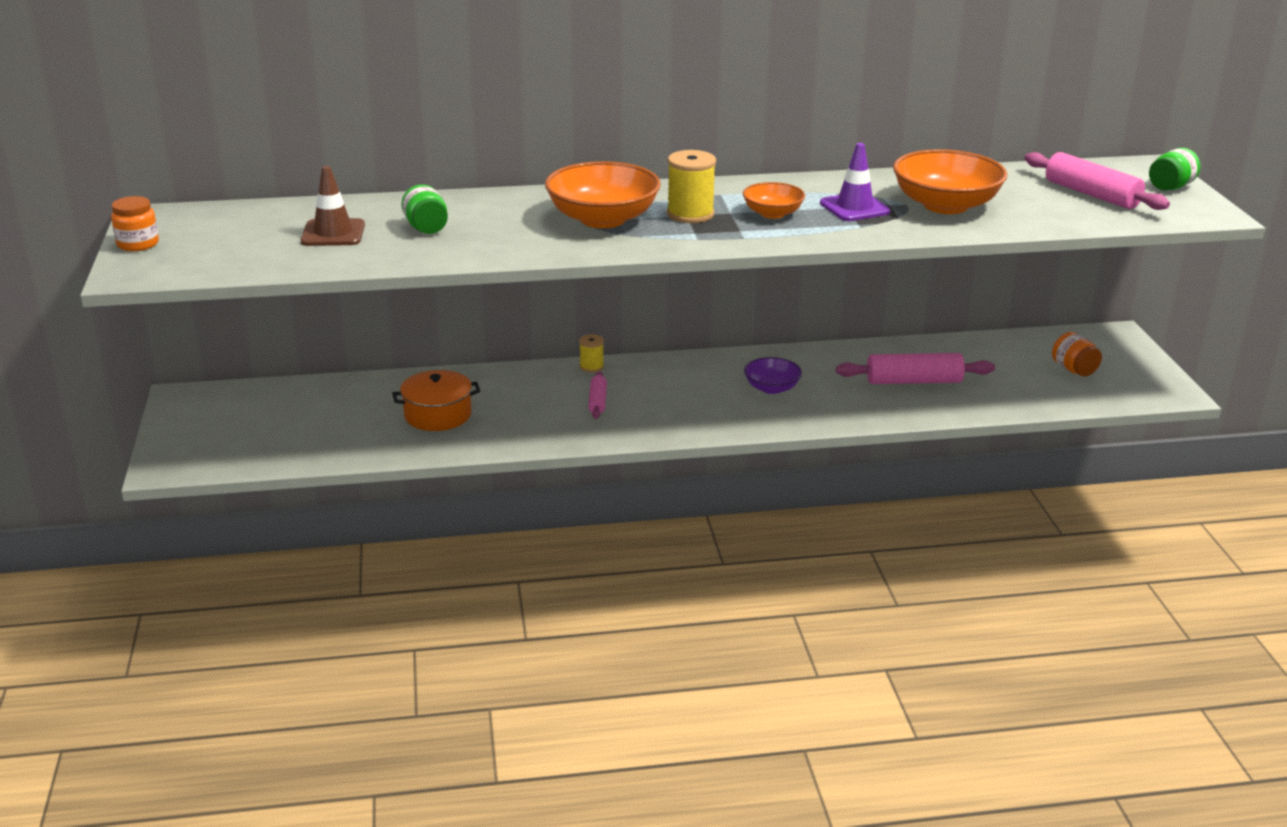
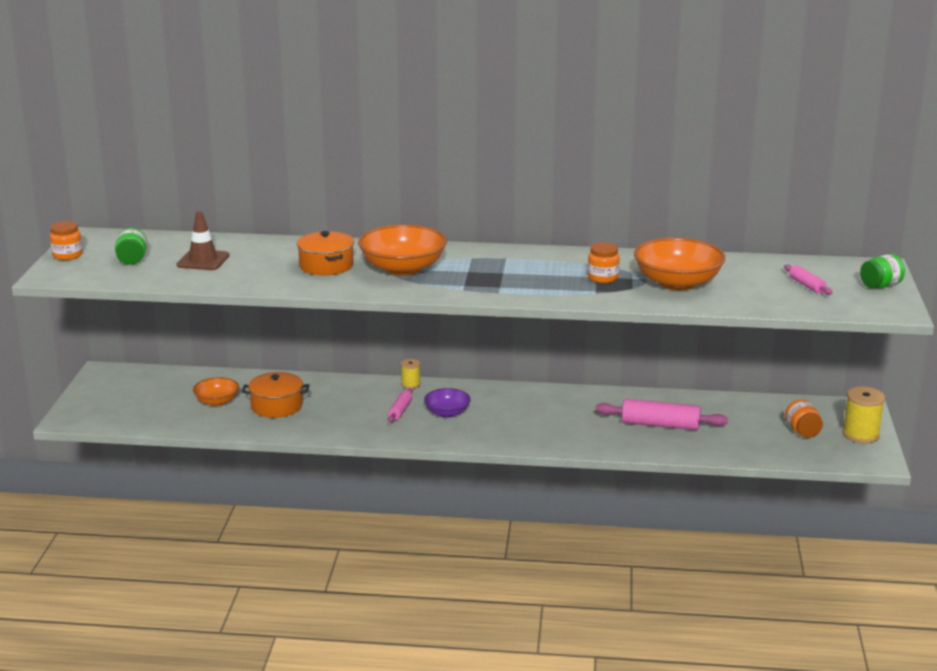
camera: 15 degrees right, 5 degrees down
green jar [401,184,448,234] -> green jar moved to [115,228,147,265]
yellow spool [667,150,716,223] -> yellow spool moved to [842,386,885,443]
orange bowl [743,182,805,219] -> orange bowl moved to [193,377,239,406]
purple bowl [744,357,802,394] -> purple bowl moved to [424,388,471,418]
purple traffic cone [820,143,891,221] -> orange jar [588,242,619,283]
pink rolling pin [1025,152,1170,210] -> pink rolling pin [784,264,832,295], size x0.55
none -> orange pot [297,231,354,275]

